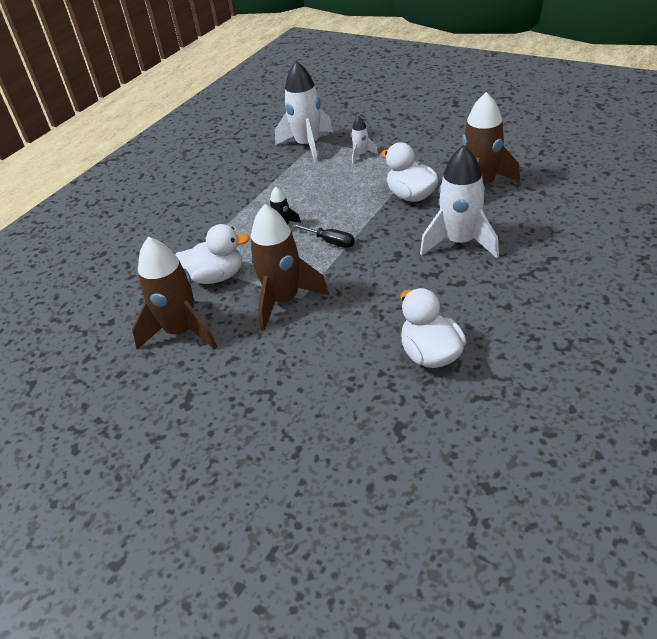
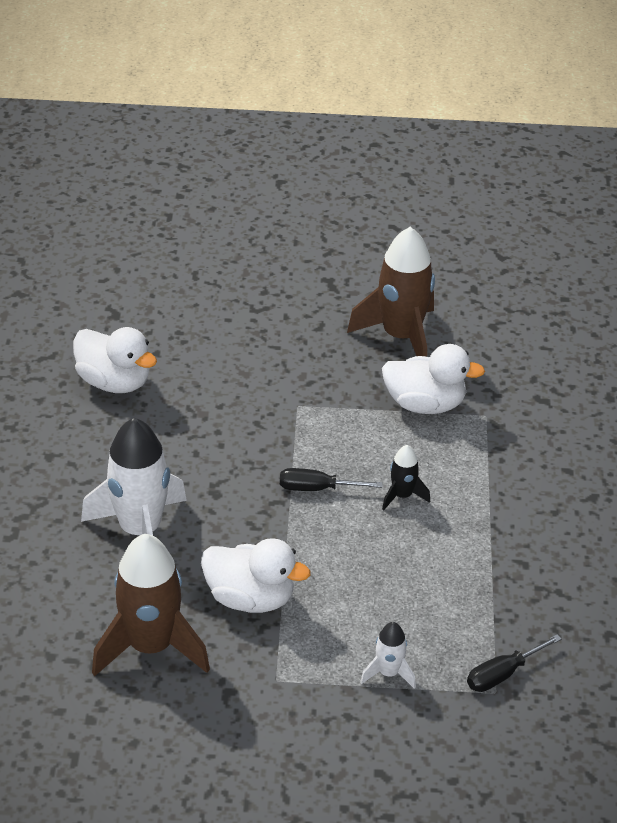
camera: 145 degrees right, 0 degrees up
white duck [175,224,250,284] -> white duck turned 135 degrees counterclockwise [382,344,485,414]
brown rocket [249,204,329,331] -> none
white rocket [275,61,333,163] -> black screwdriver [467,634,562,692]

